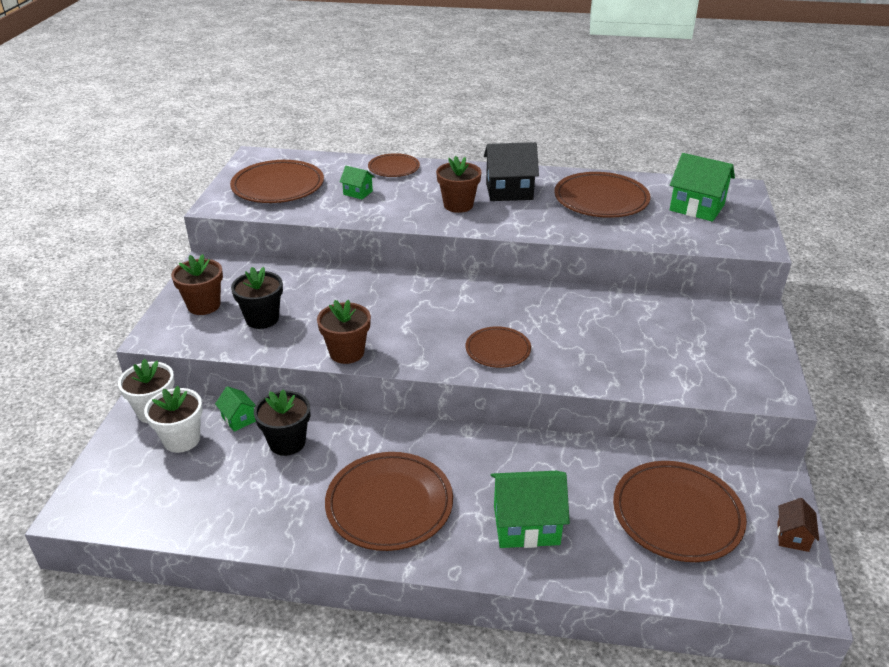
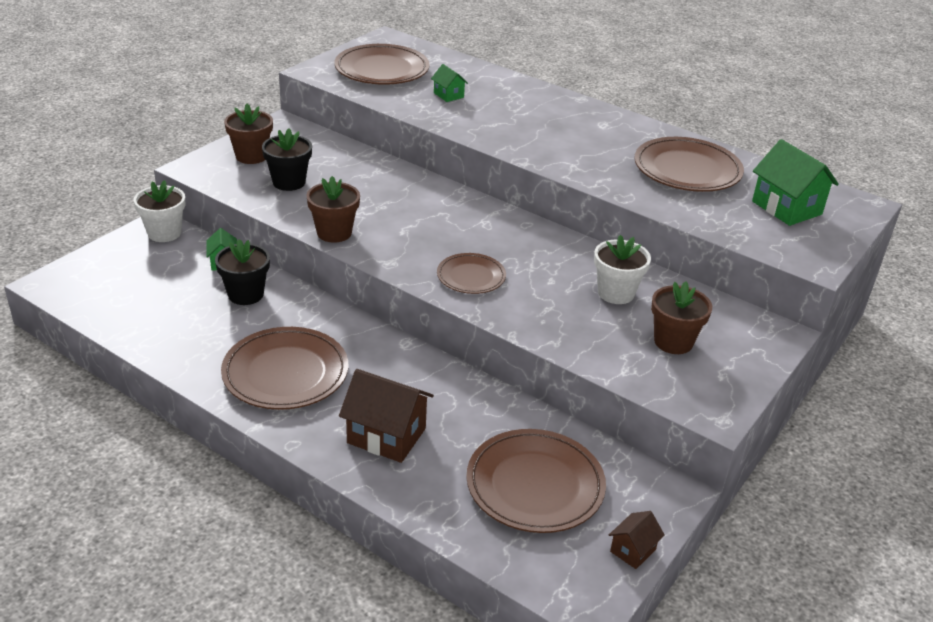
camera: 25 degrees right, 0 degrees up
white flower pot [144,386,203,453] -> white flower pot moved to [594,235,651,304]
brown plate [368,153,420,177] -> none
brown flower pot [436,156,482,213] -> brown flower pot moved to [651,281,712,354]
black house [484,142,539,201] -> none
green house [491,471,570,548] -> brown house [339,369,434,463]

